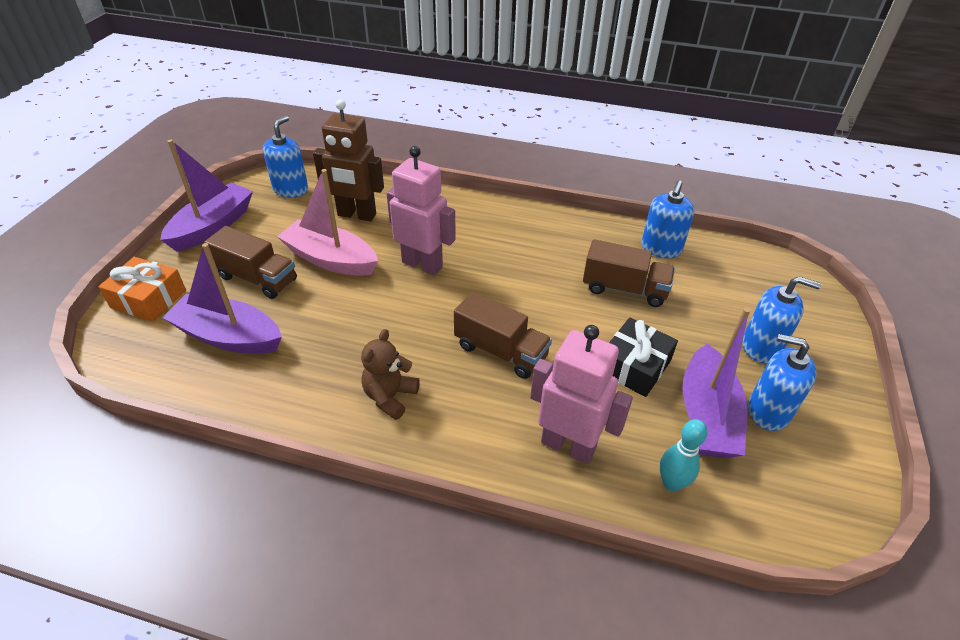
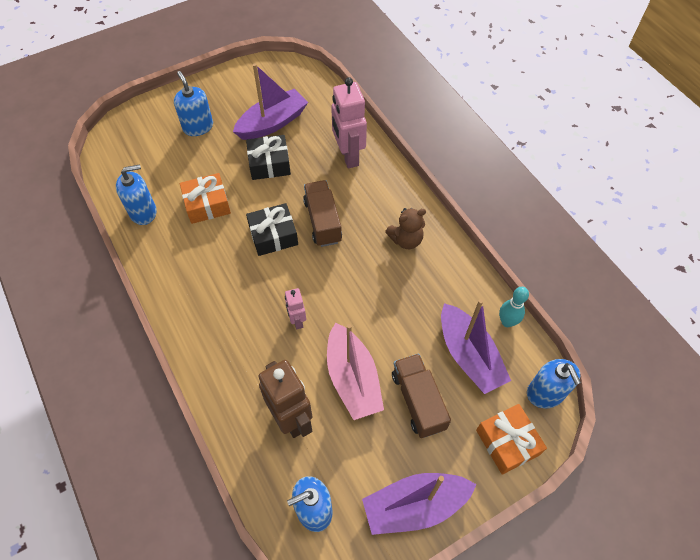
camera: 135 degrees left, 15 degrees up
pink robot [386,146,456,276] -> pink robot [285,288,306,329], size x0.53
brown truck [583,239,675,307] -> orange gift [180,173,231,224]
turquoise bowling pin [660,419,707,491] -> turquoise bowling pin moved to [499,287,529,327]
blue soap dispenser [748,334,816,431] -> blue soap dispenser moved to [527,359,581,408]
none -> black gift [246,203,298,256]

